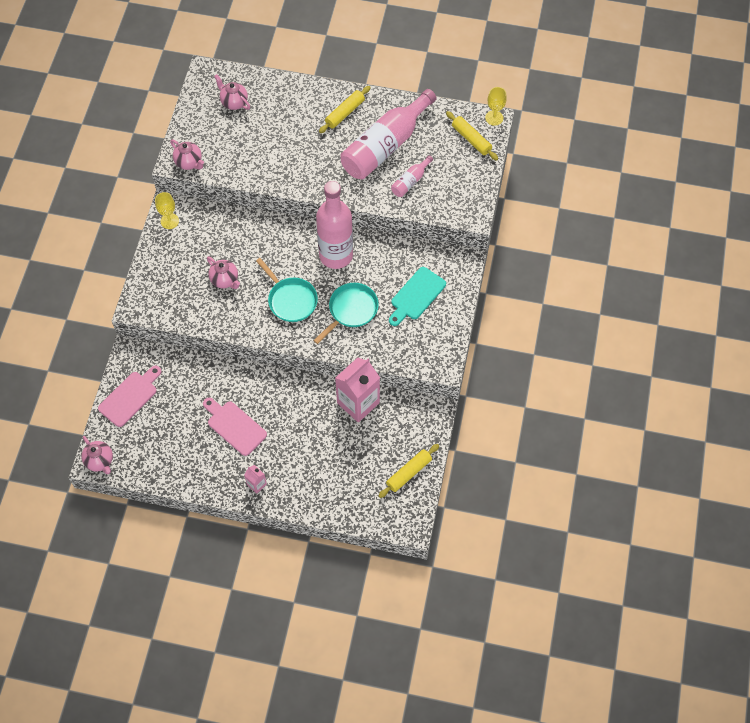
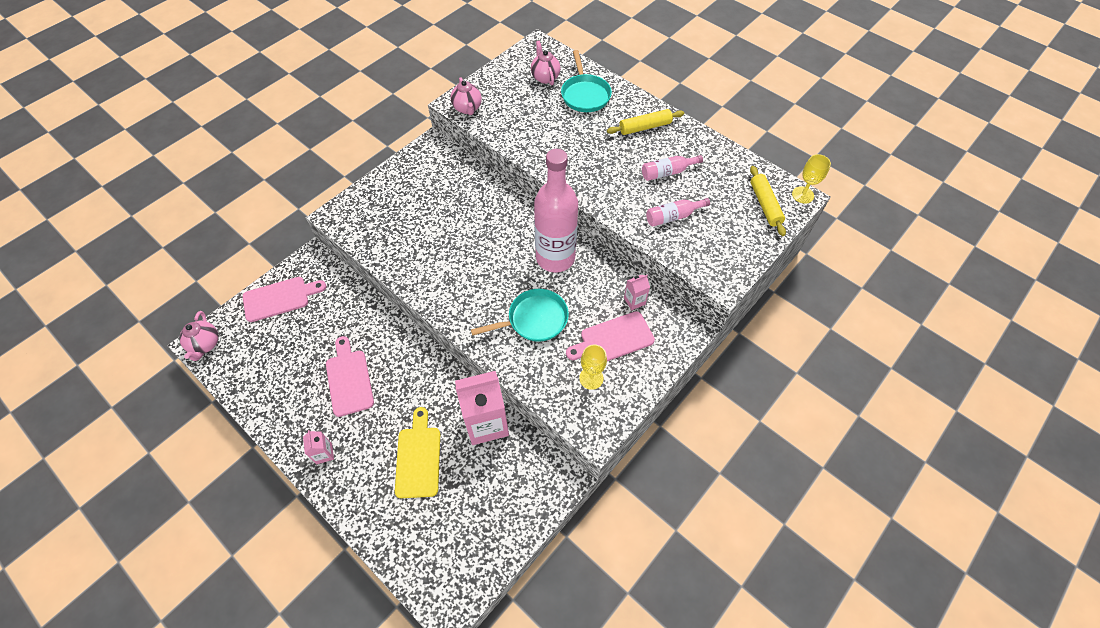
camera: 30 degrees right, 5 degrees down
yellow goblet [155,192,179,229] -> yellow goblet moved to [579,344,607,390]
pink teapot [207,257,240,289] -> none
turquoise pan [256,258,318,322] -> turquoise pan moved to [561,50,612,112]
pink bottle [340,89,436,179] -> pink bottle [642,155,703,181], size x0.44
yellow rolling pin [378,444,439,498] -> none
turquoise cutting board [389,267,446,326] -> pink cutting board [566,311,655,361]
none -> yellow cutting board [395,407,440,498]
none -> pink carton [624,275,650,310]

